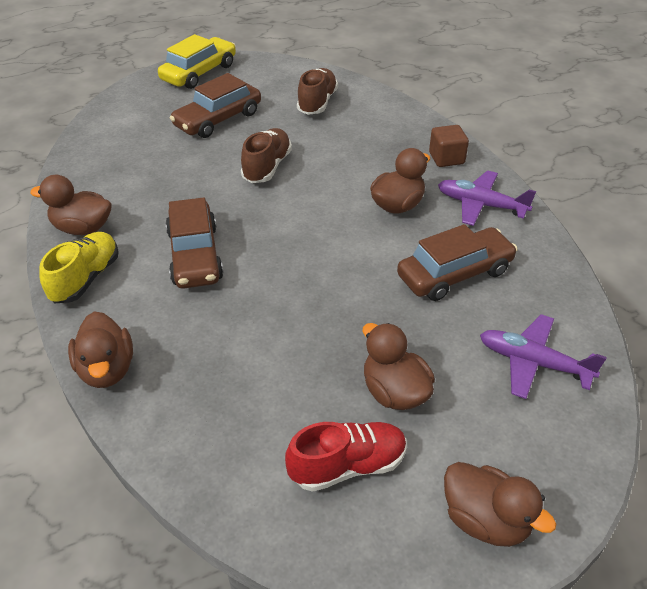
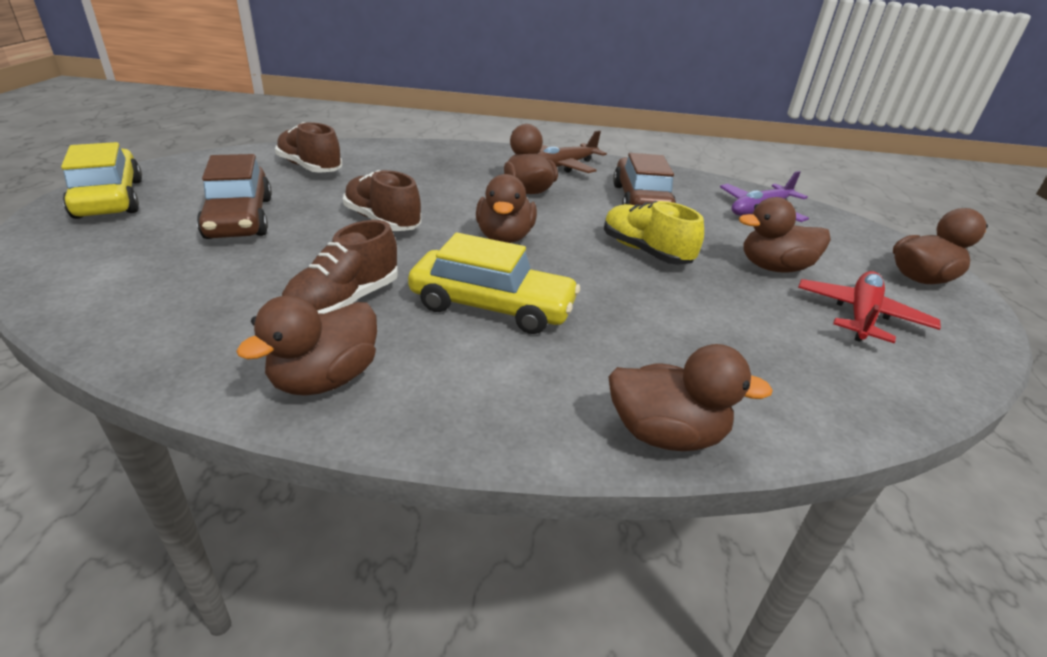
camera: 65 degrees left, 10 degrees down
yellow shoe [39,232,119,303] -> yellow shoe moved to [604,201,704,265]
brown car [166,197,223,289] -> yellow car [408,233,580,334]
red shoe [285,422,407,492] -> red plane [798,271,941,343]
brown cube [429,125,469,167] -> none
purple plane [438,171,536,226] -> brown plane [538,130,607,173]
none -> brown shoe [282,220,398,314]
none -> brown duck [476,174,537,243]

